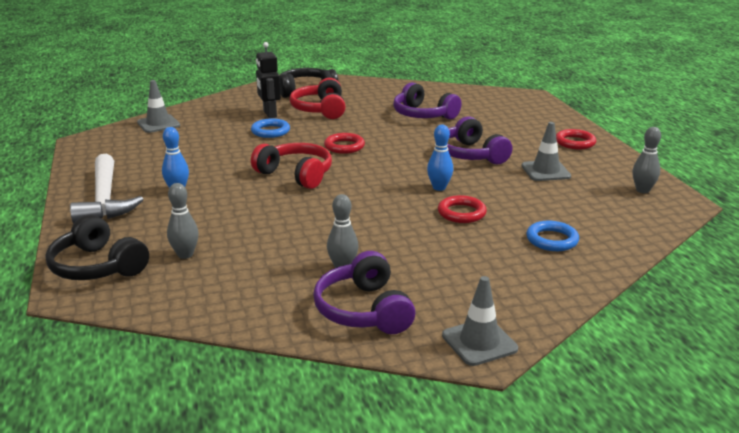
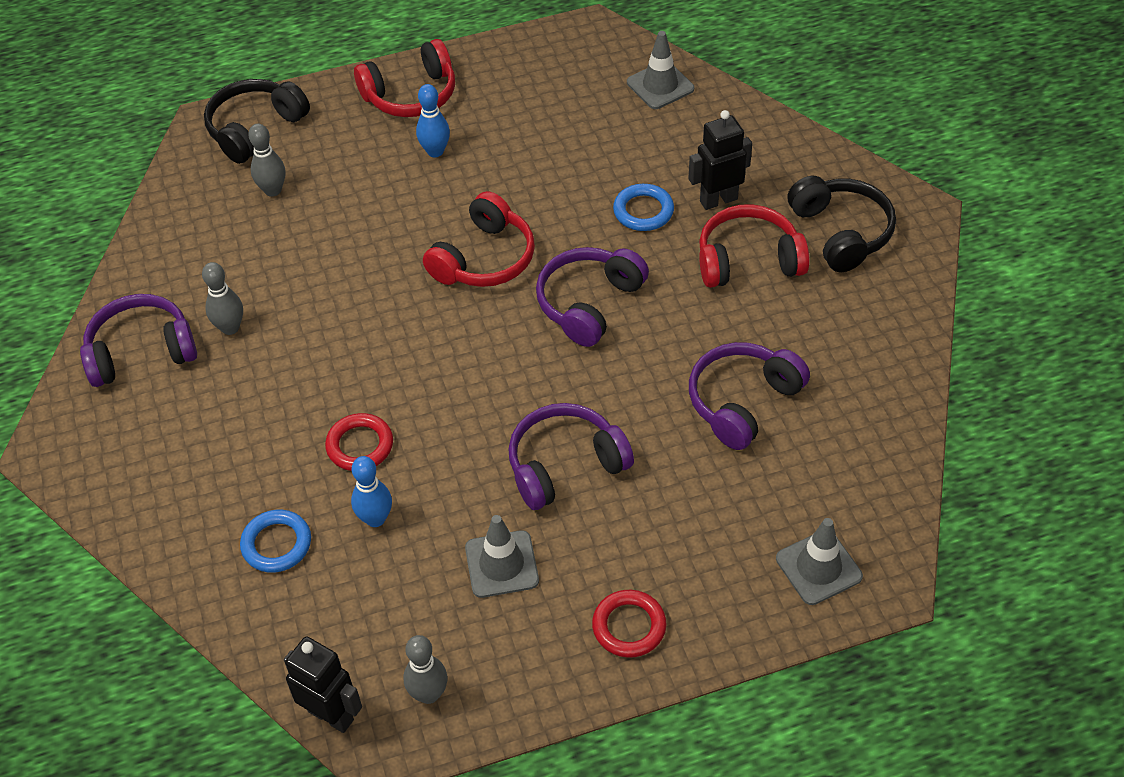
camera: 90 degrees right, 25 degrees up
white hammer [70,154,143,223] -> red headphones [354,39,455,117]
red ring [324,133,365,154] -> purple headphones [536,247,649,347]
blue bowling pin [427,125,453,191] -> blue bowling pin moved to [351,456,392,527]
grey traffic cone [442,276,518,366] -> grey traffic cone moved to [776,518,863,605]
none -> black robot [284,636,362,733]

